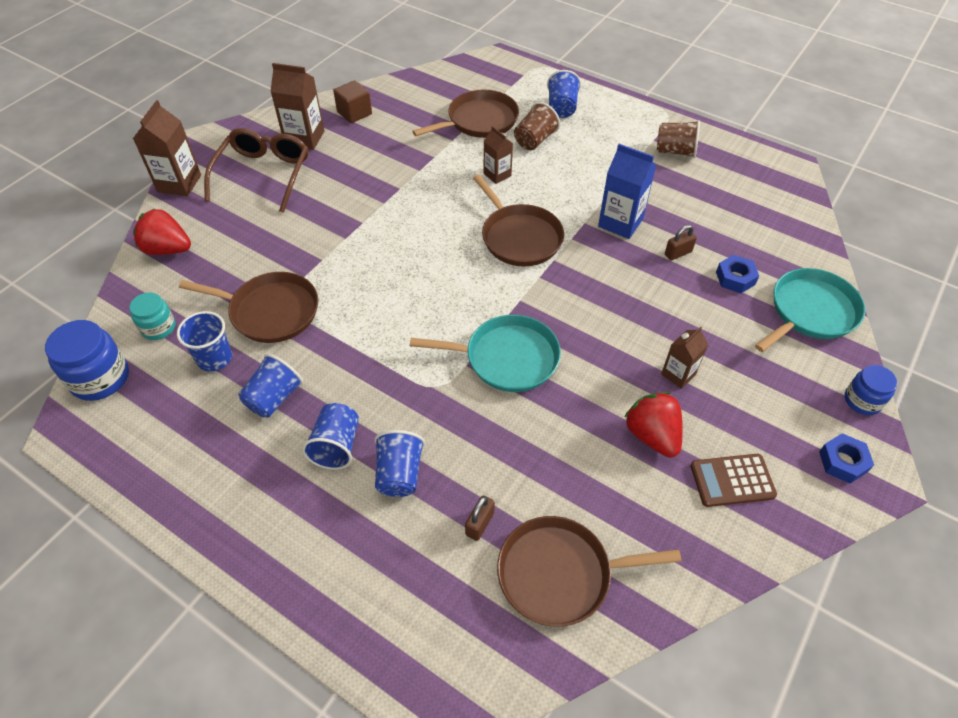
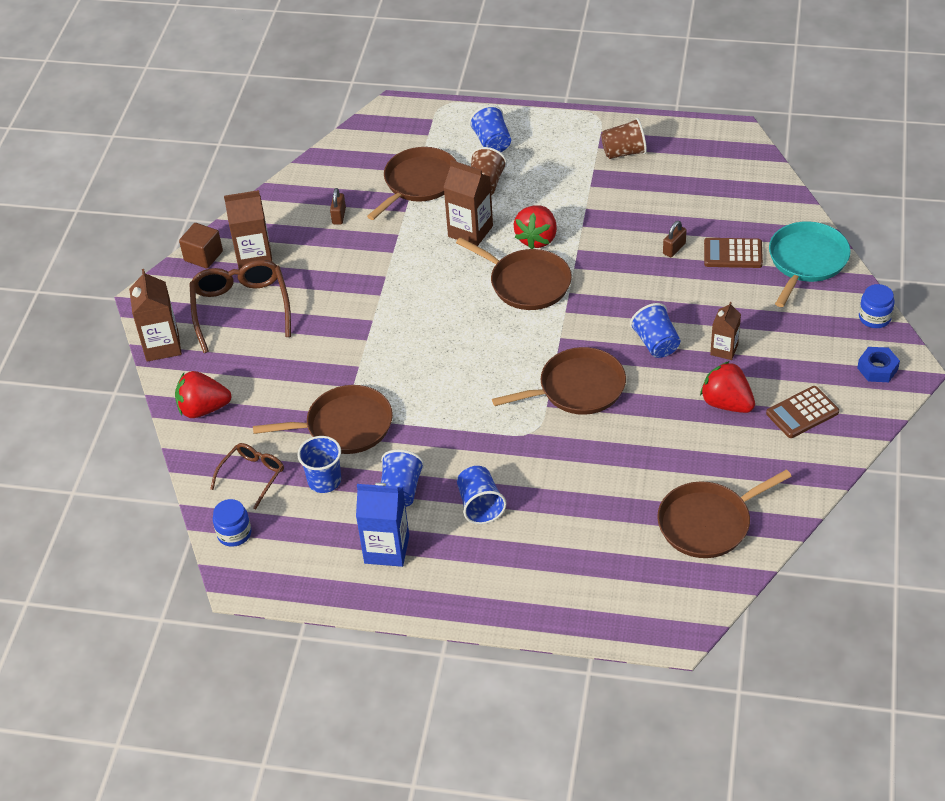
camera: 20 degrees left, 5 degrees down
blue jar [45,320,129,401] -> blue jar [213,499,251,547], size x0.62
turquoise jar [129,292,176,340] -> brown glasses [210,443,284,509]
brown cube [333,80,372,123] -> brown cube moved to [179,223,223,268]
blue cup [374,430,425,497] -> blue cup moved to [630,303,680,358]
turquoise pan [410,315,561,392] -> brown pan [492,347,626,415]
brown padlock [465,496,495,541] -> brown padlock moved to [330,188,346,225]
brown carton [484,126,513,184] -> brown carton [443,160,493,246], size x1.61
blue carton [598,144,656,239] -> blue carton moved to [356,483,409,567]
blue nut [716,255,759,293] -> brown calculator [704,238,763,268]
none -> red strawberry [513,205,557,249]

